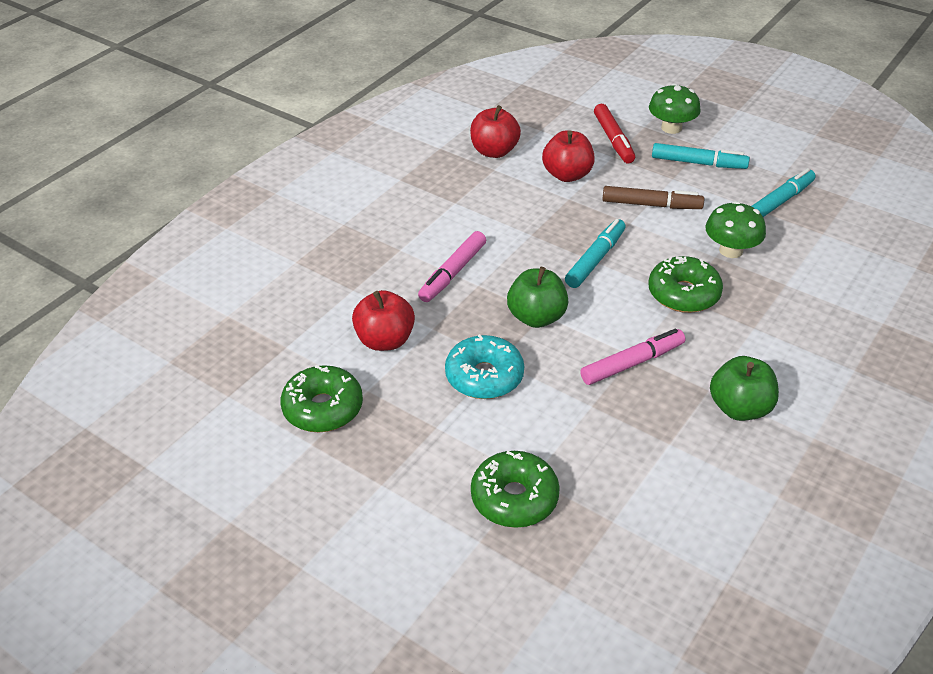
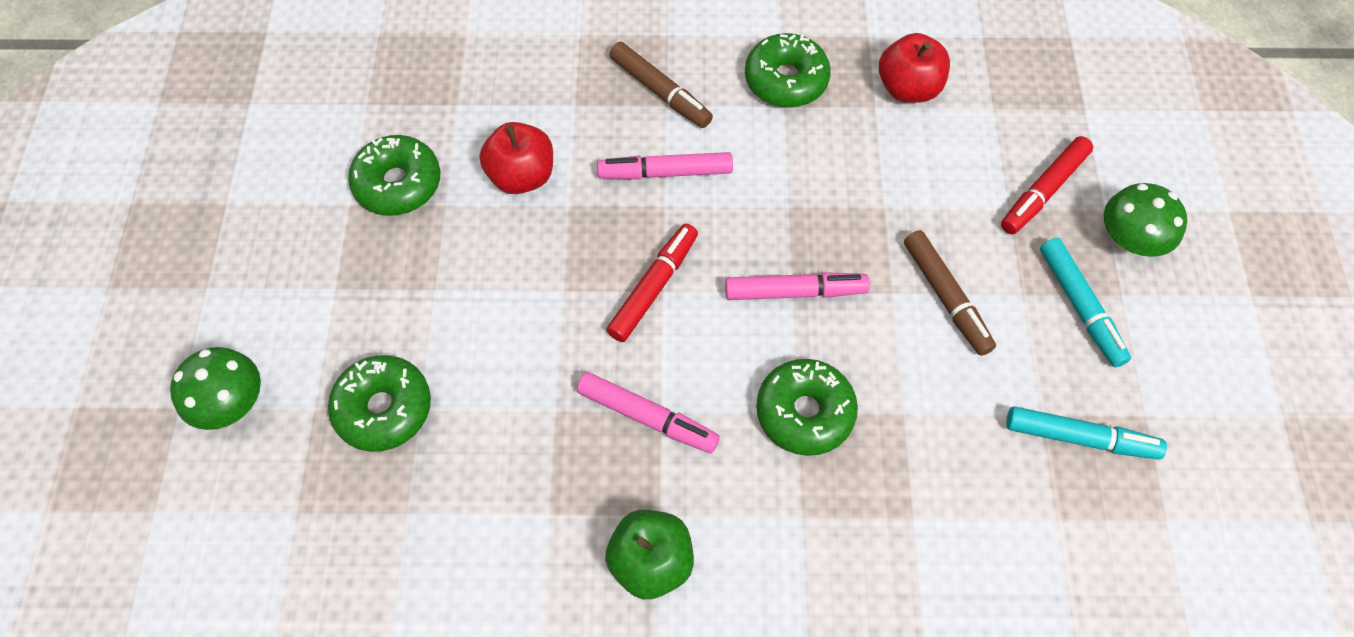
camera: 55 degrees right, 20 degrees up
turquoise donut [445,334,524,399] -> none
green apple [507,267,569,328] -> red marker [606,223,698,342]
red apple [542,130,595,182] -> none
turquoise marker [565,219,626,288] -> pink marker [725,272,870,300]
green mushroom [705,201,766,258] -> green mushroom moved to [170,347,261,430]
none -> brown marker [610,42,713,128]
none -> green donut [745,33,831,108]

